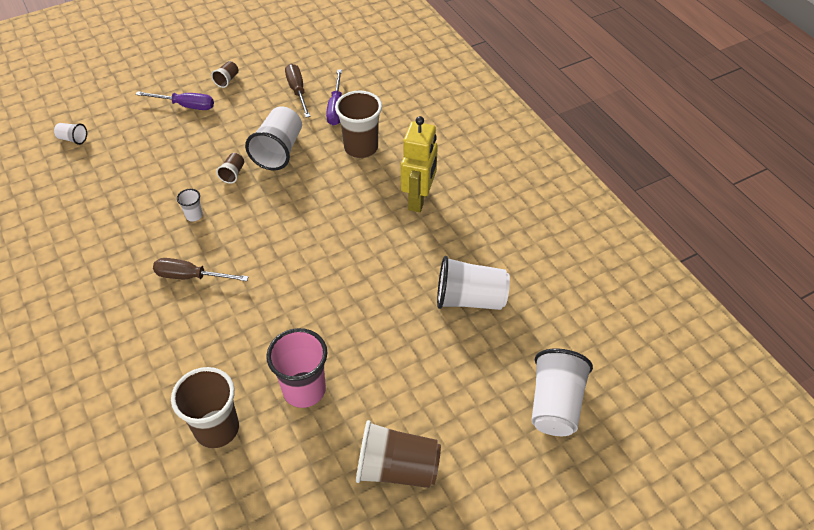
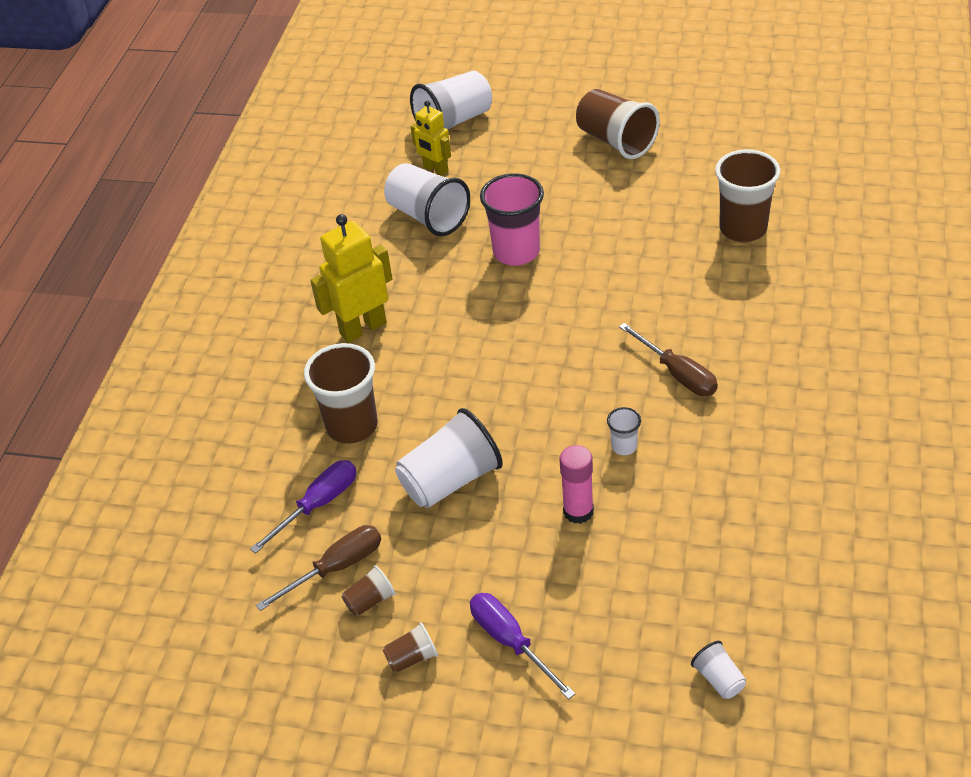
camera: 135 degrees left, 5 degrees down
brown cup [216,153,244,184] -> brown cup moved to [342,565,395,616]
pink cup [266,328,327,408] -> pink cup moved to [480,173,544,266]
brown screwdriver [285,64,311,118] -> brown screwdriver turned 150 degrees counterclockwise [256,525,381,611]
none -> yellow robot [411,100,451,176]
none -> pink glue stick [560,445,594,524]

